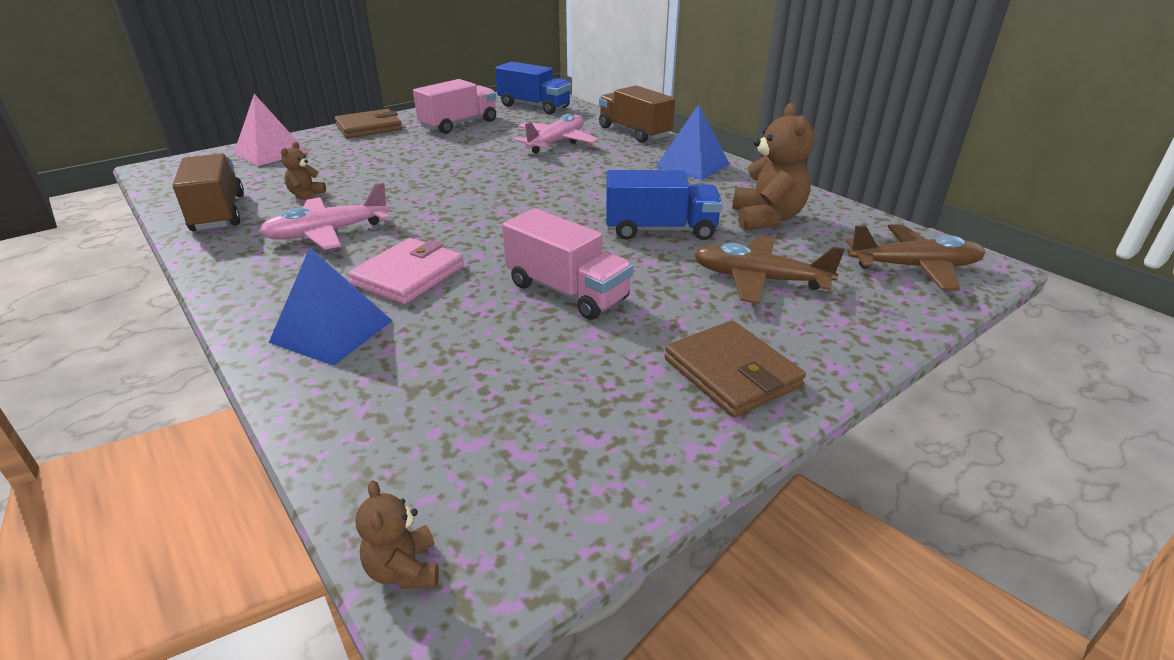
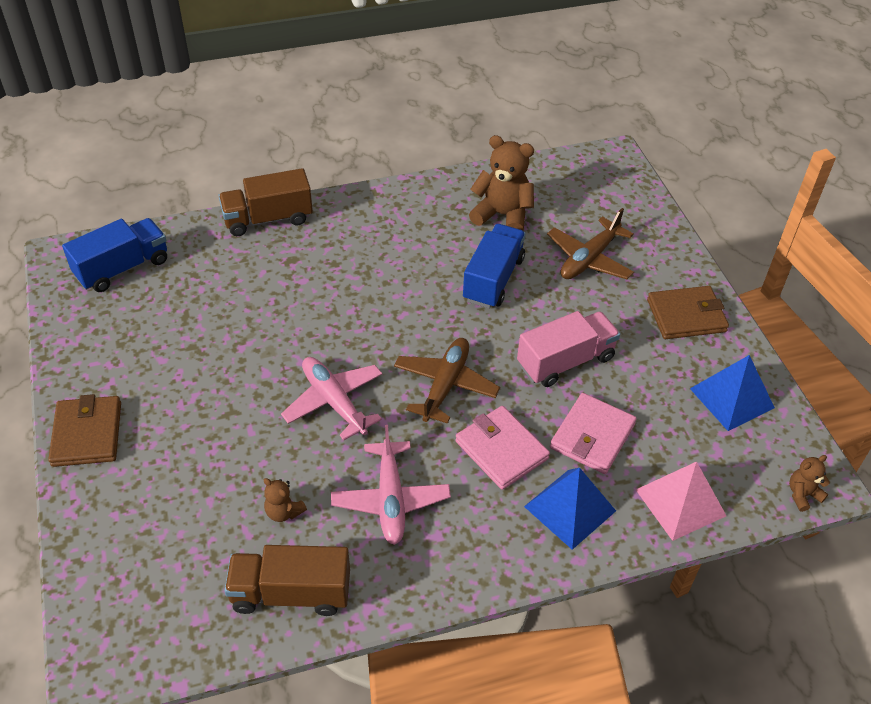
camera: 70 degrees left, 15 degrees up
pink pyramid [234,94,307,166] -> pink pyramid moved to [636,461,726,541]
brown teddy bear [355,480,439,589] -> brown teddy bear turned 150 degrees clockwise [789,455,830,512]
pink truck [413,79,496,134] -> none
pink plane [515,114,599,153] -> pink plane moved to [281,357,382,441]
blue pyramid [656,104,730,180] -> blue pyramid moved to [690,355,775,431]
brown plane [846,224,985,290] -> brown plane moved to [394,338,500,424]
none -> pink wallet [550,393,637,474]

